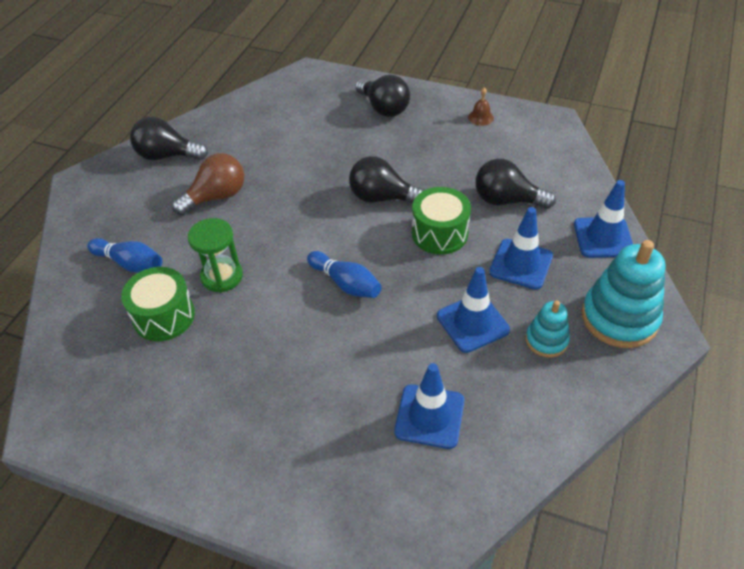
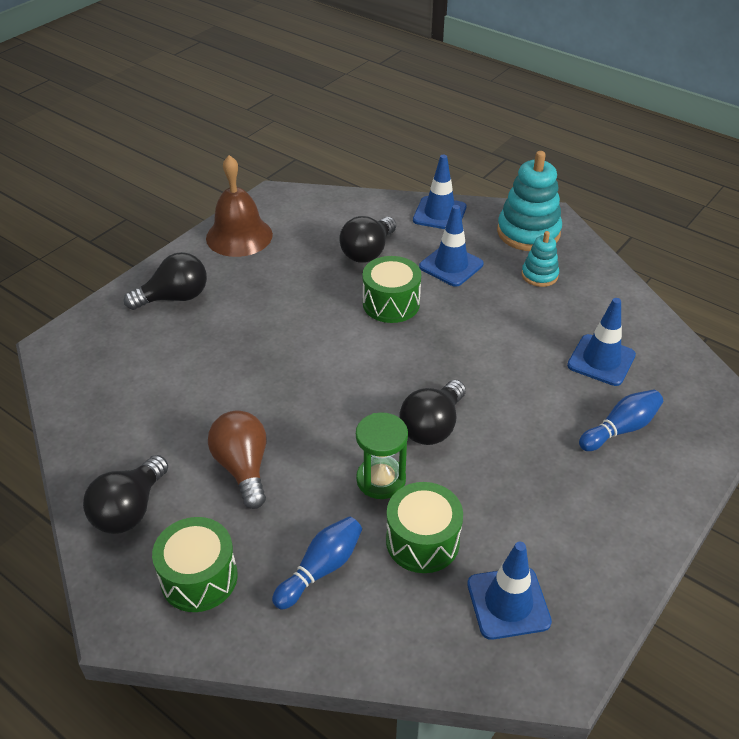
camera: 75 degrees left, 5 degrees down
blue bowling pin [307,251,381,298] -> blue bowling pin moved to [579,389,663,451]
black light bulb [349,156,425,203] -> black light bulb moved to [399,380,466,445]
blue traffic cone [437,267,510,353] -> blue traffic cone moved to [467,542,552,640]
brown bell [468,88,494,126] -> brown bell [206,155,273,257], size x2.39
none -> green drum [152,517,238,612]

